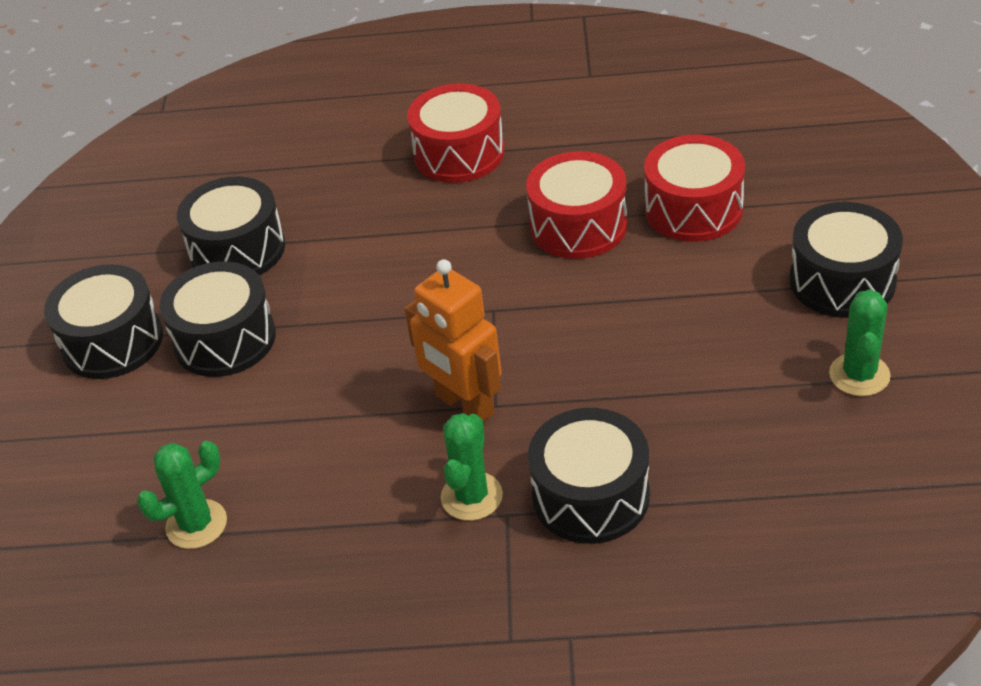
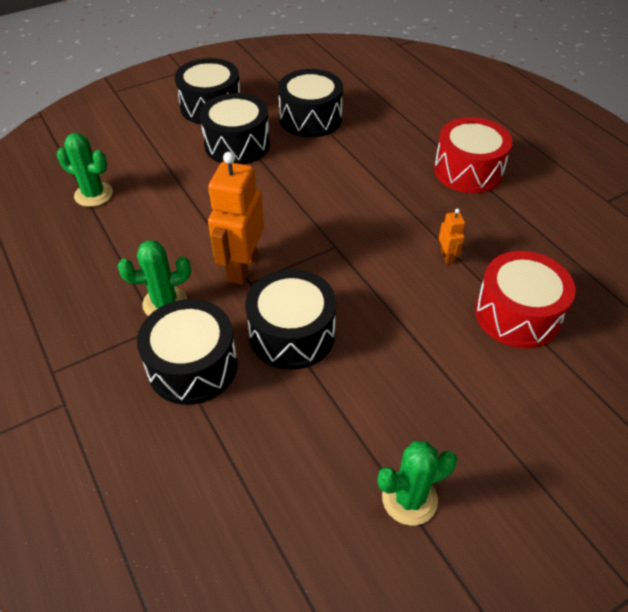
camera: 55 degrees right, 5 degrees up
red drum [526,151,628,259] -> orange robot [439,209,465,264]
black drum [790,202,903,318] -> black drum moved to [245,269,336,370]

